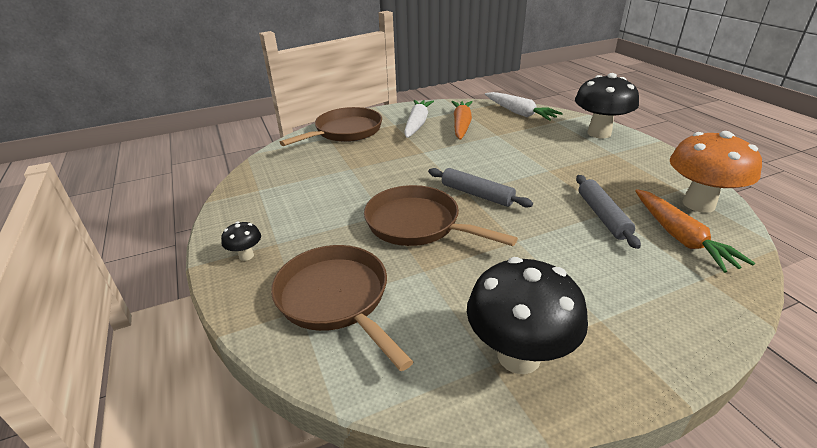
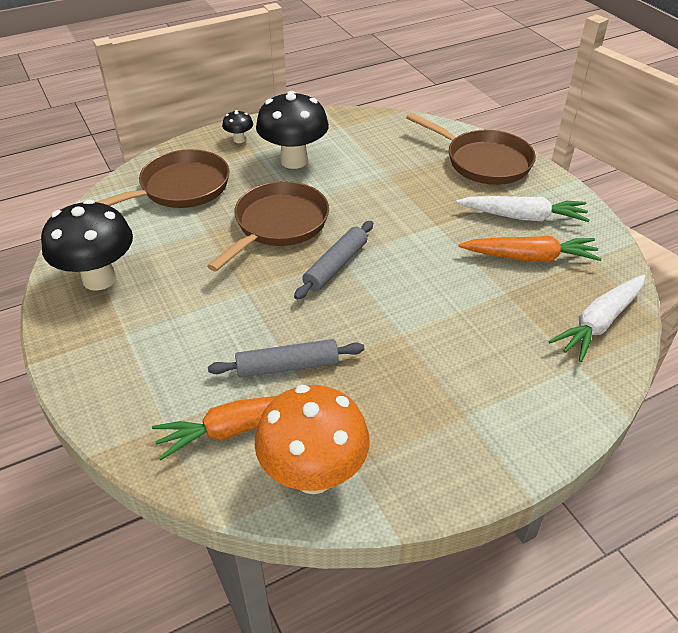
camera: 85 degrees right, 10 degrees up
black mushroom [575,73,639,138] -> black mushroom moved to [256,91,329,169]

